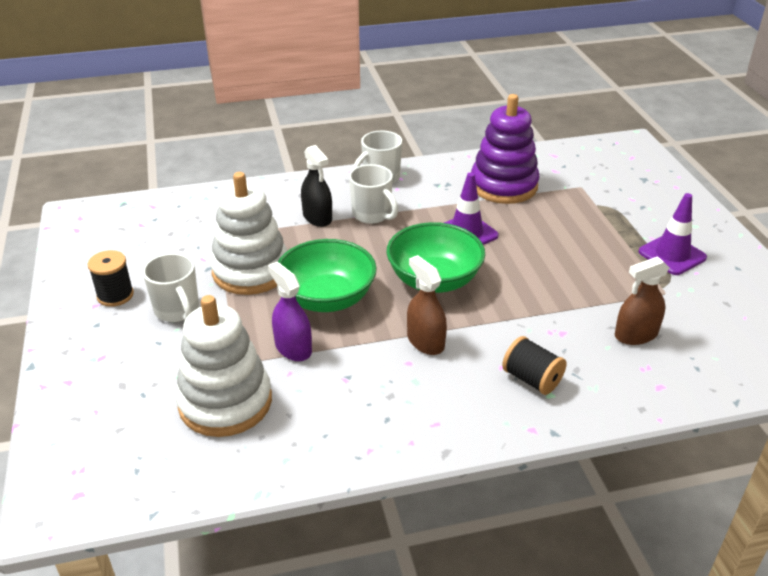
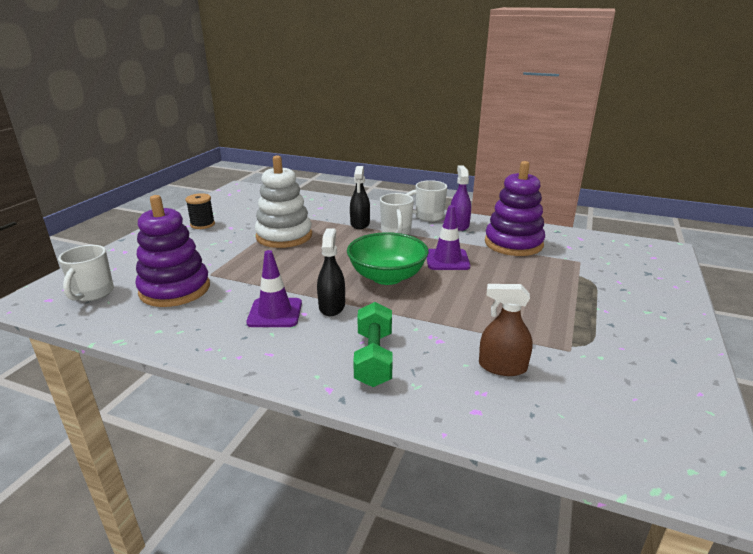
camera: 35 degrees right, 10 degrees down
white mug [143,253,199,322] -> white mug moved to [58,245,114,301]
white stacking toy [176,295,272,437] -> purple stacking toy [135,195,210,307]
purple spray bottle [268,262,312,361] -> purple spray bottle moved to [451,166,471,231]
green bowl [278,239,377,312] -> none
brown spray bottle [407,255,447,355] -> black spray bottle [317,228,345,316]
black spool [502,336,566,395] -> green dumbbell [353,302,393,387]
purple traffic cone [638,193,707,275] -> purple traffic cone moved to [246,250,302,327]

